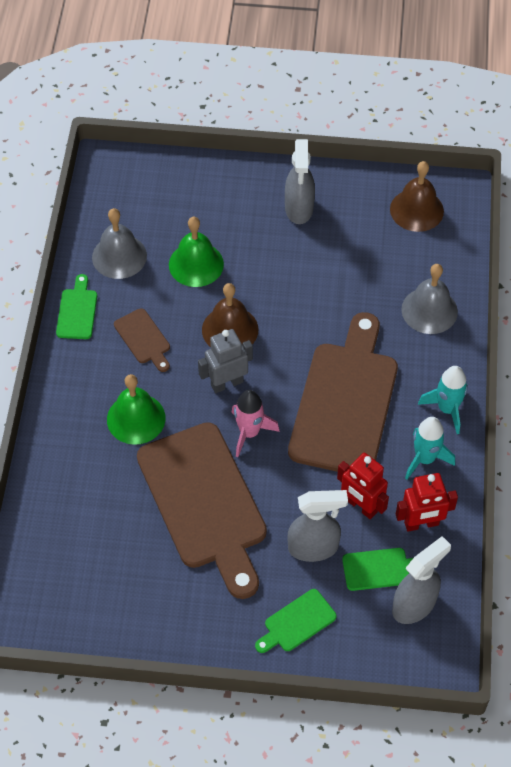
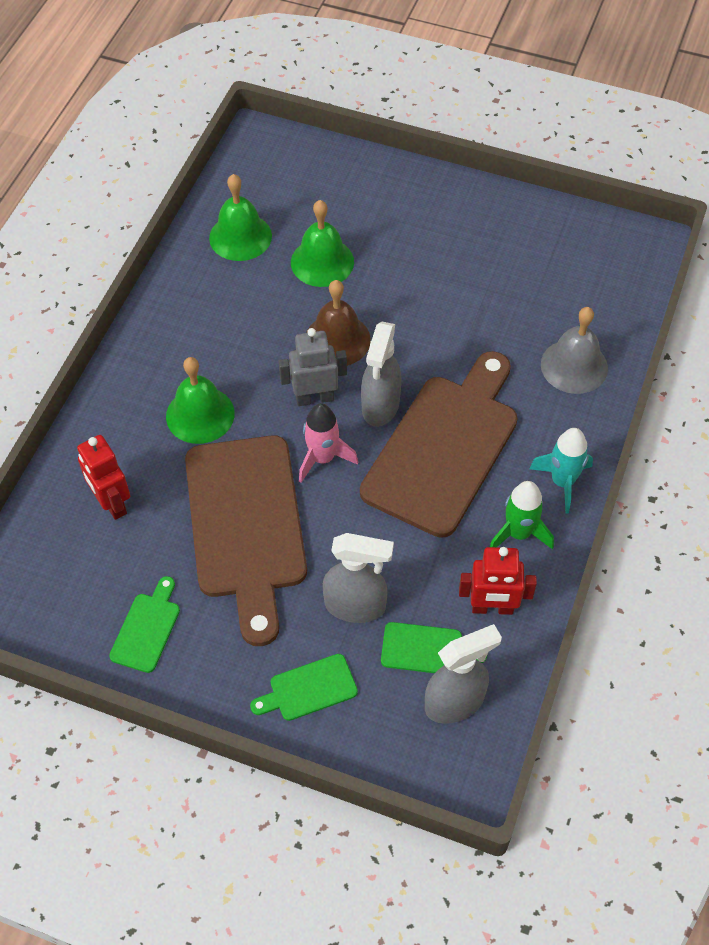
camera: 15 degrees right, 0 degrees up
green cutting board [56,274,97,339] -> green cutting board moved to [109,576,180,673]
grey bell [92,208,147,279] -> green bell [209,174,272,261]
brown cutting board [114,308,170,372] -> none
grey spray bottle [285,139,315,224] -> grey spray bottle moved to [361,322,401,427]
red robot [337,453,389,519] -> red robot moved to [77,435,130,520]
brown bell [390,161,444,232] -> none
turquoise rocket [405,417,455,480] -> green rocket [490,481,554,550]

